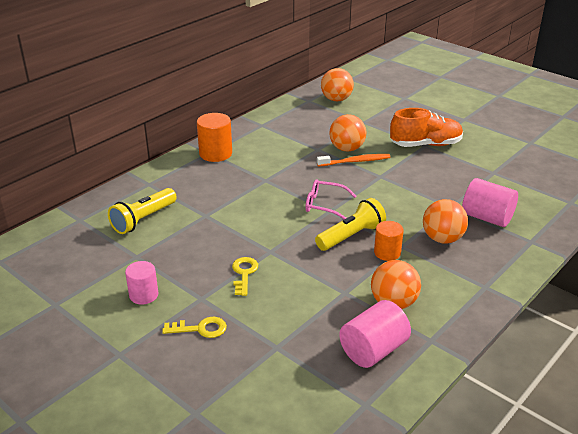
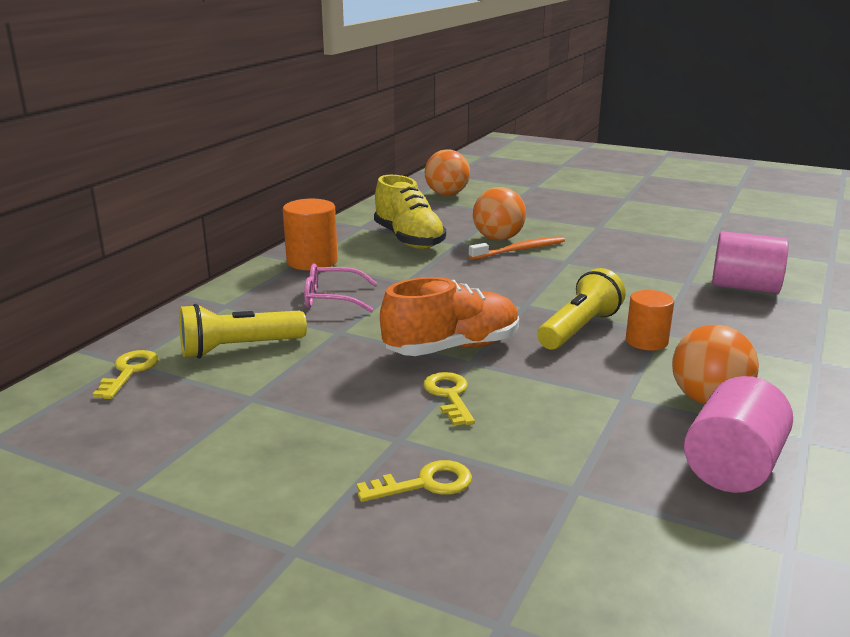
camera: 15 degrees left, 10 degrees down
yellow flashlight [108,188,177,234] -> yellow flashlight turned 45 degrees clockwise [179,304,307,359]
pink cylinder [125,261,158,305] -> none
pink glasses [305,180,357,220] -> pink glasses moved to [304,264,377,312]
orange shoe [390,108,463,147] -> orange shoe moved to [380,277,519,356]
orange ball [423,199,468,244] -> none
none -> yellow key [93,350,159,399]
none -> yellow shoe [374,175,446,249]

